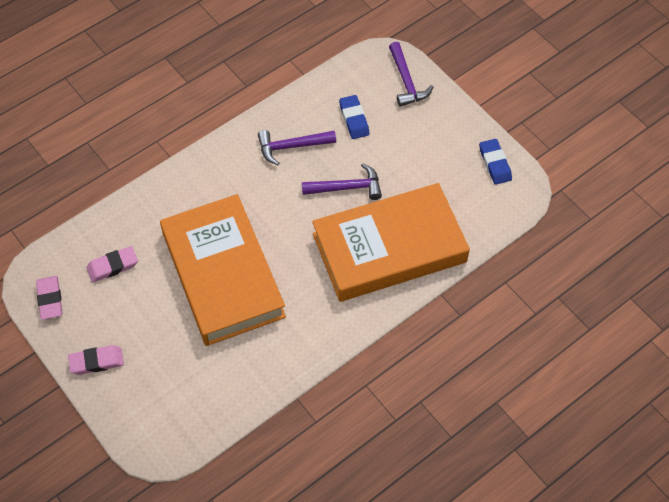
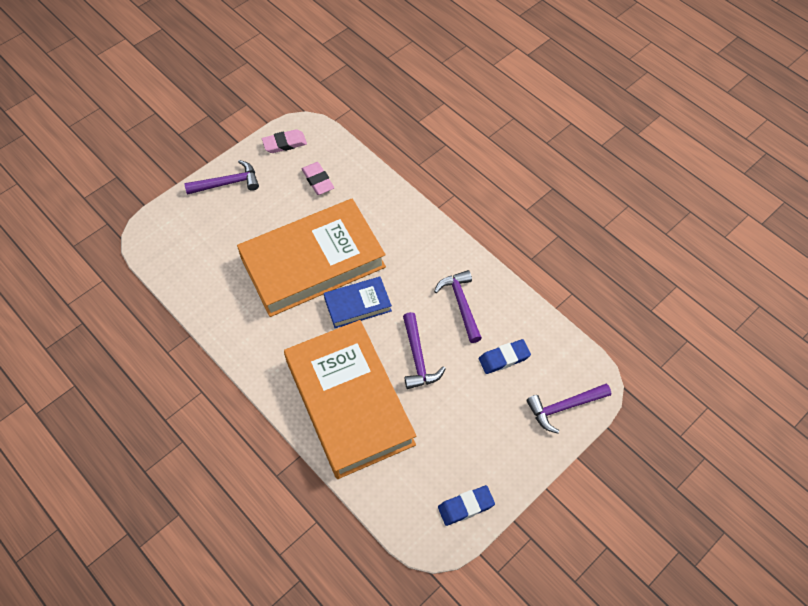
camera: 85 degrees right, 0 degrees up
pink eraser [68,345,124,375] -> purple hammer [184,160,259,195]
none -> blue book [324,277,392,328]

